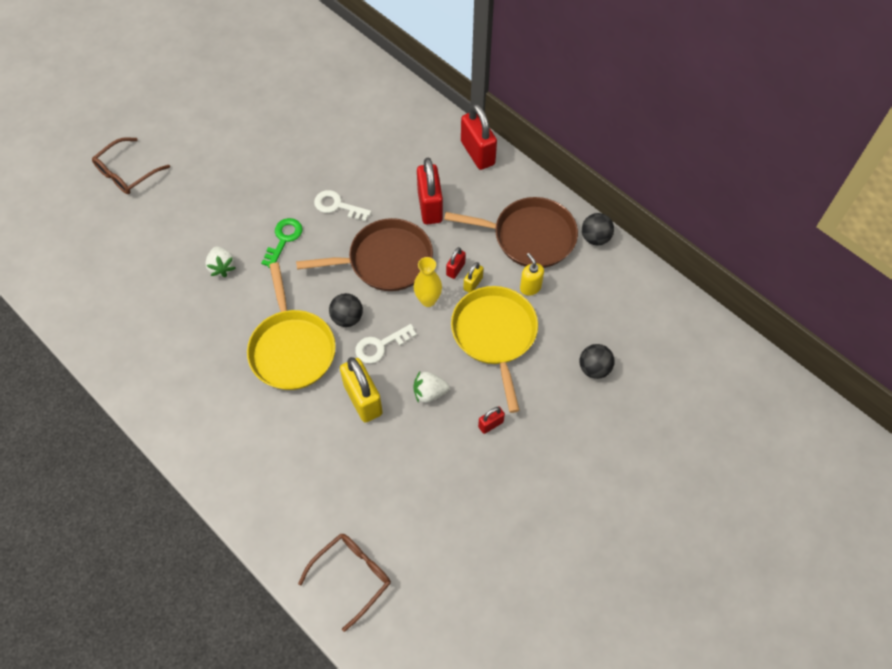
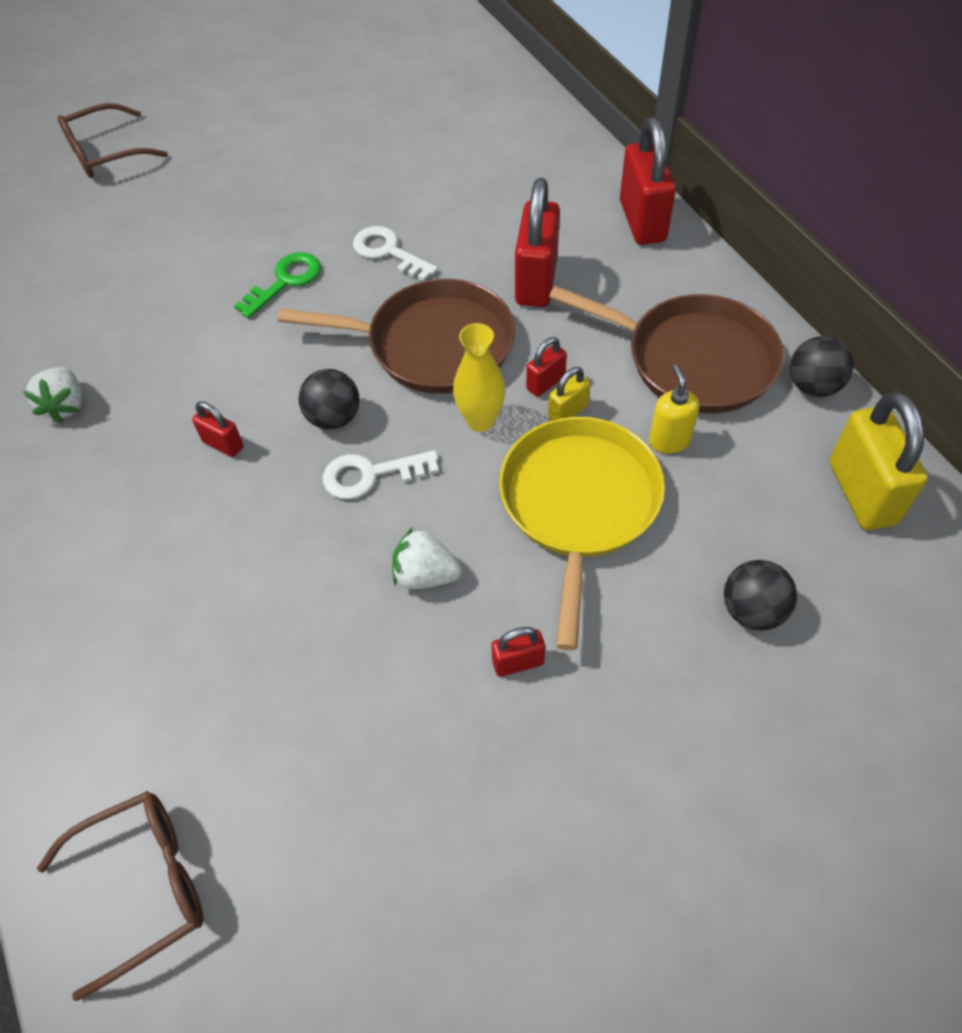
camera: 20 degrees right, 5 degrees down
white strawberry [205,246,236,277] -> white strawberry moved to [23,367,83,423]
yellow pan [247,262,336,390] -> red padlock [192,401,243,457]
yellow padlock [340,357,383,423] -> yellow padlock moved to [830,391,928,530]

